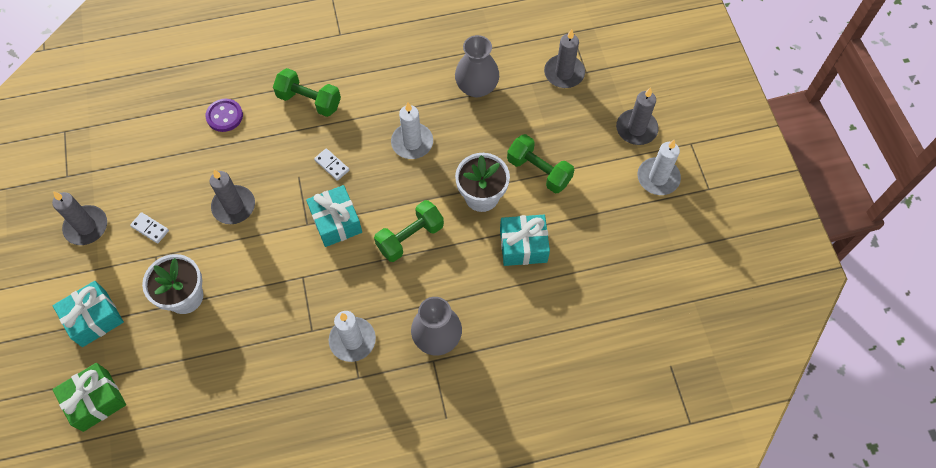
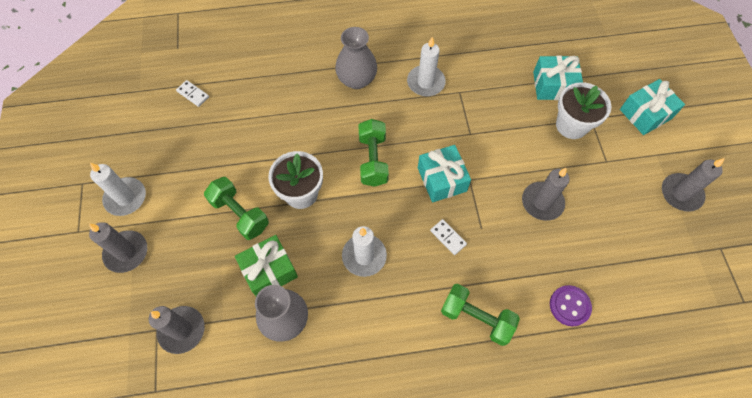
camera: 175 degrees left, 0 degrees up
green gift [52,363,126,432] -> green gift moved to [235,235,298,296]
white domino [130,212,169,243] -> white domino moved to [176,80,209,107]
green dumbbell [374,200,444,262] -> green dumbbell turned 60 degrees counterclockwise [358,119,389,187]
turquoise gift [500,215,550,266] -> turquoise gift moved to [533,56,583,100]

